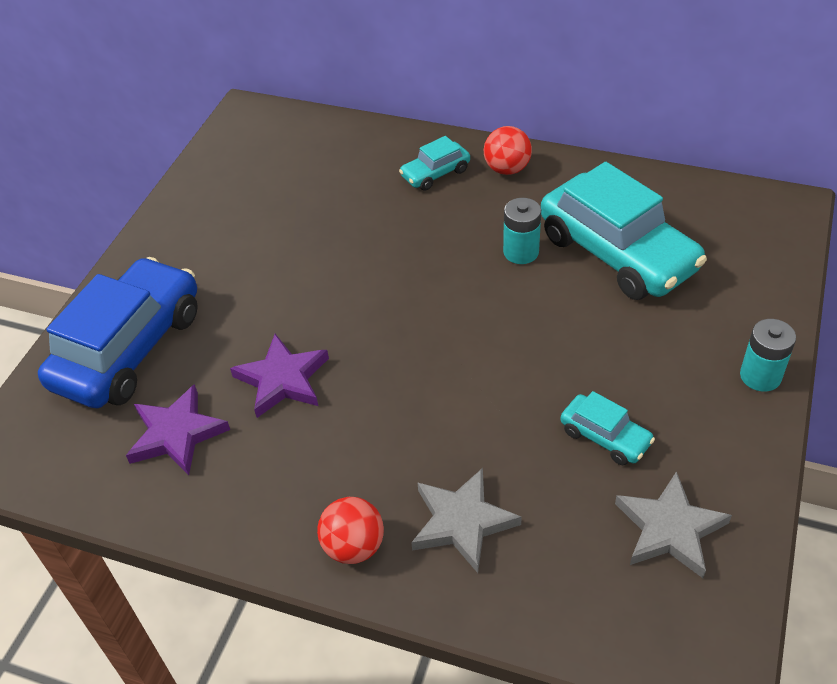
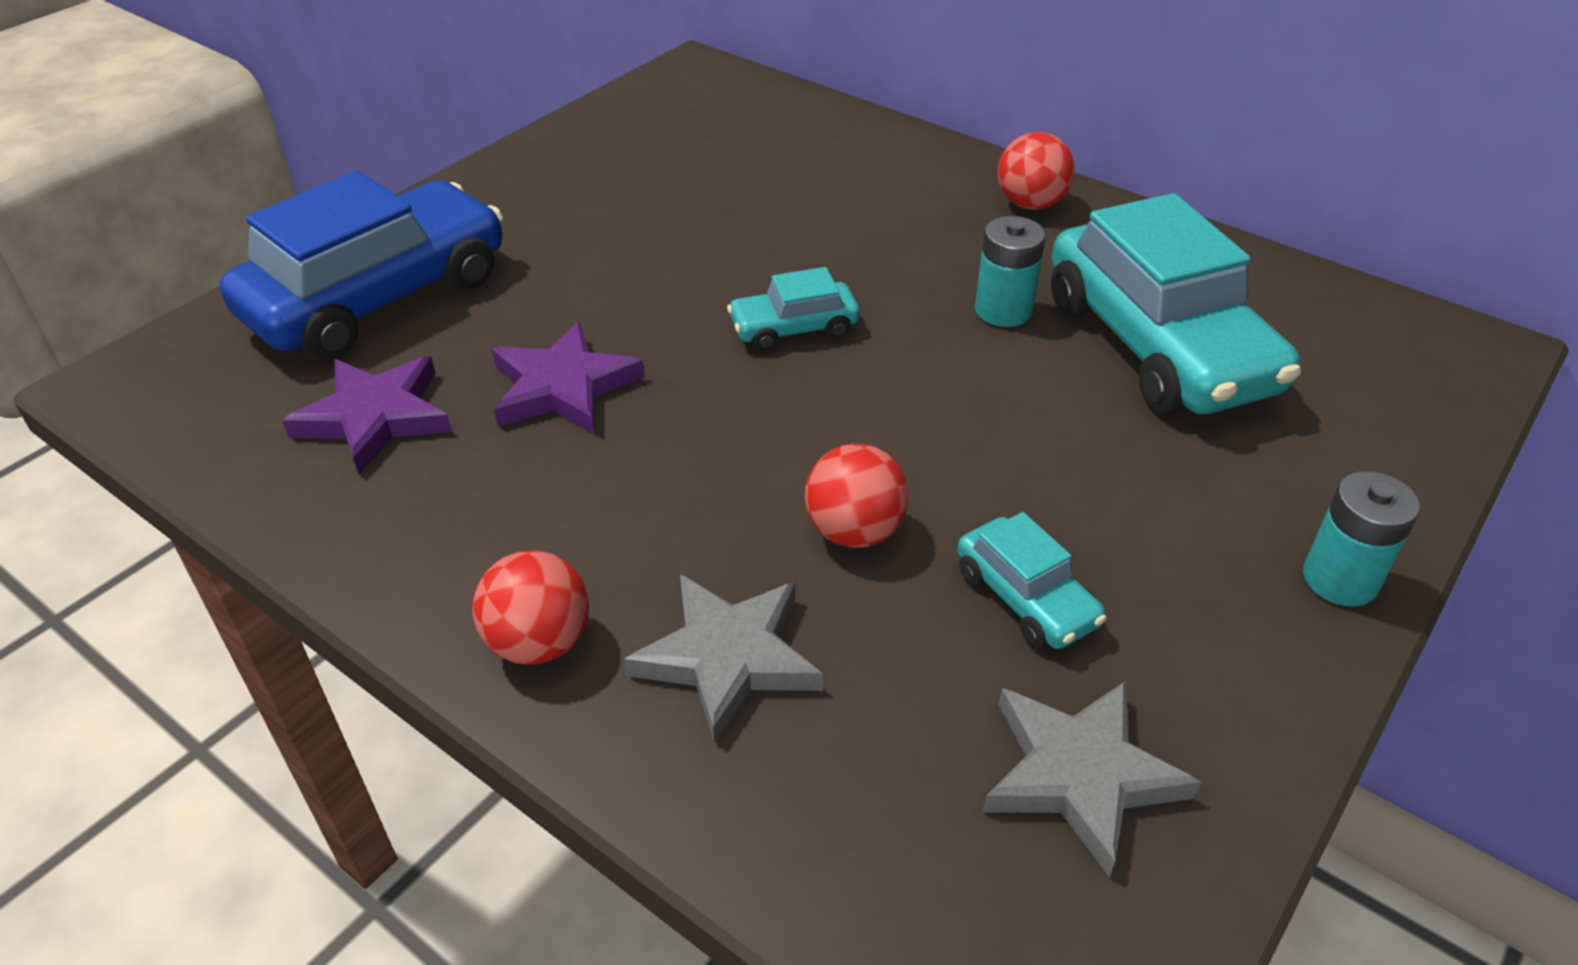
camera: 15 degrees right, 5 degrees down
turquoise car [399,136,470,191] -> turquoise car moved to [727,267,860,351]
none -> red ball [805,444,909,548]

